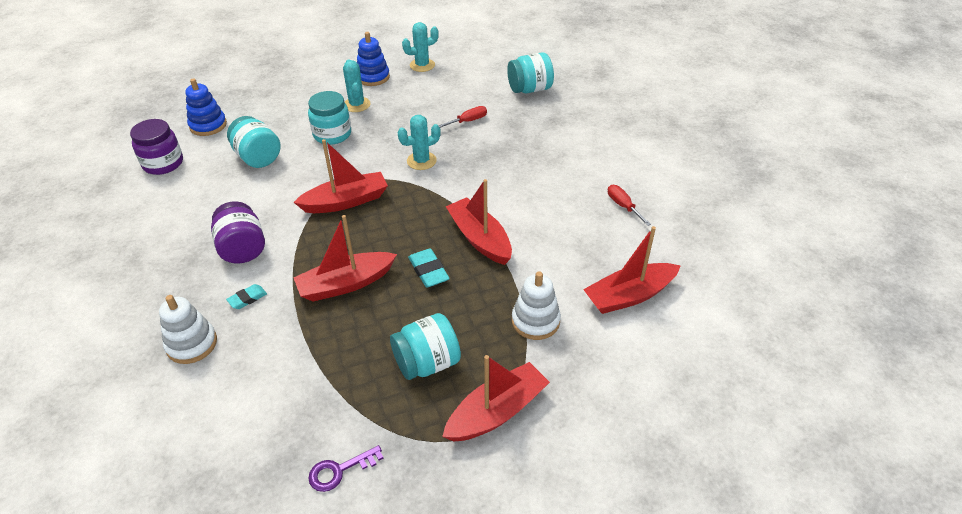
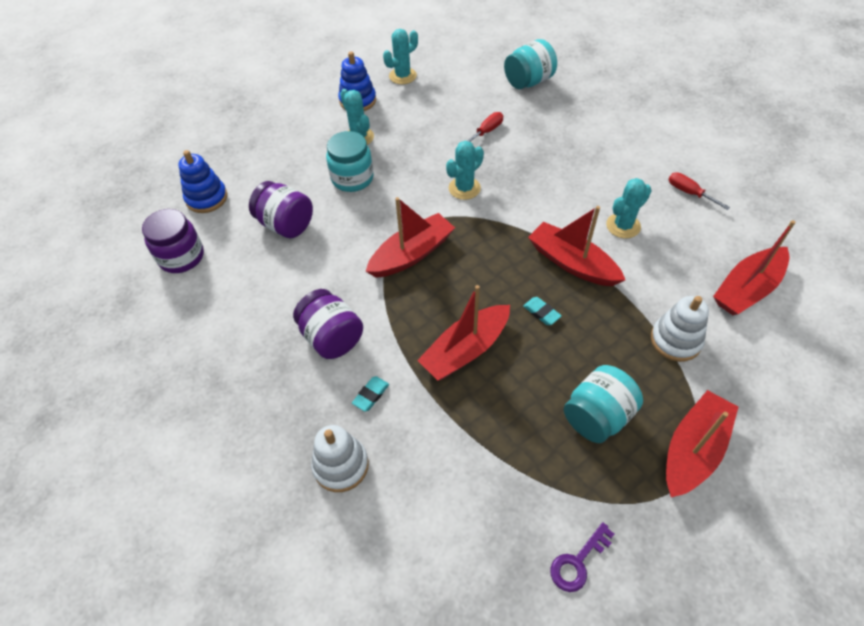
camera: 15 degrees left, 10 degrees up
turquoise jar [227,116,281,168] -> purple jar [249,181,313,238]
turquoise eraser [408,248,450,288] -> turquoise eraser [523,297,562,325], size x0.64
none -> turquoise cactus [606,178,652,238]

